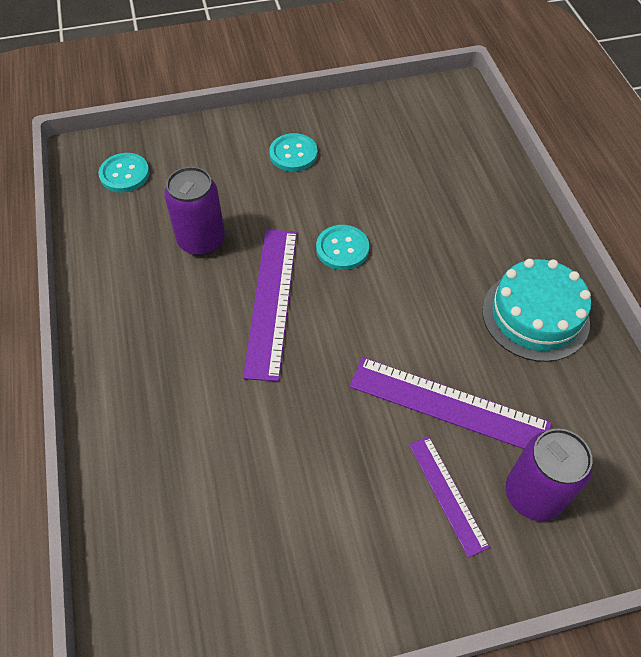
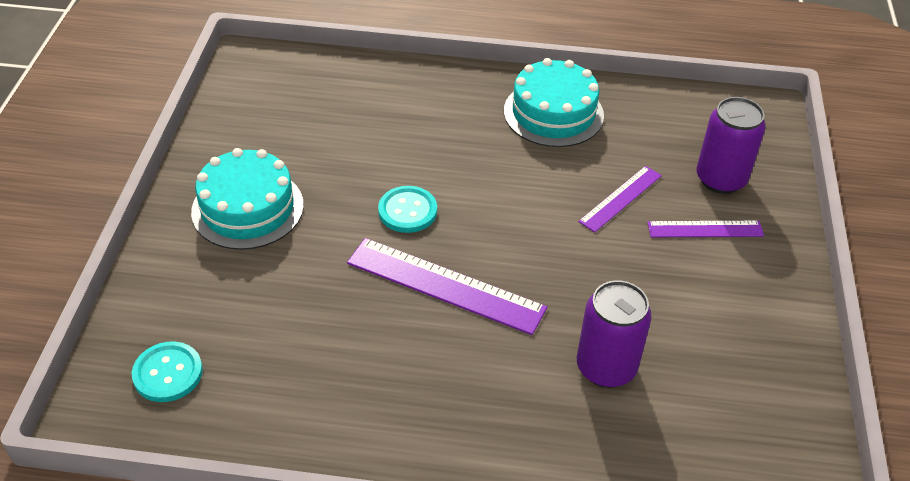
camera: 70 degrees left, 10 degrees down
purple can [165,167,225,256] -> purple can moved to [577,280,652,388]
turquoise button [269,133,318,172] -> turquoise cake [191,148,304,250]
purple ruler [350,357,551,449] -> purple ruler [578,166,662,233], size x0.59

